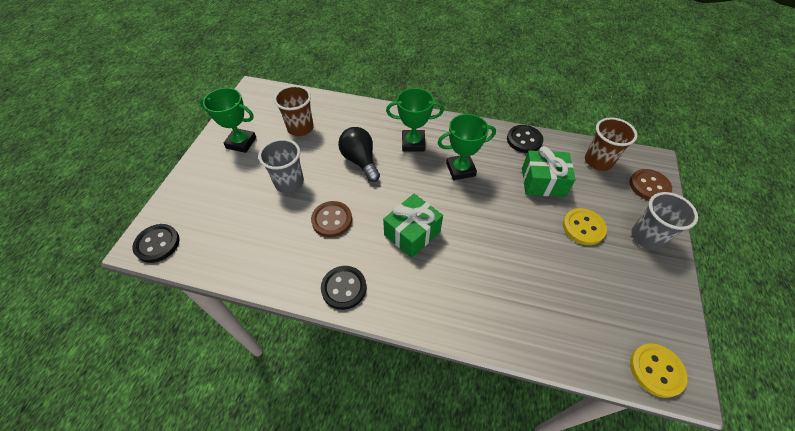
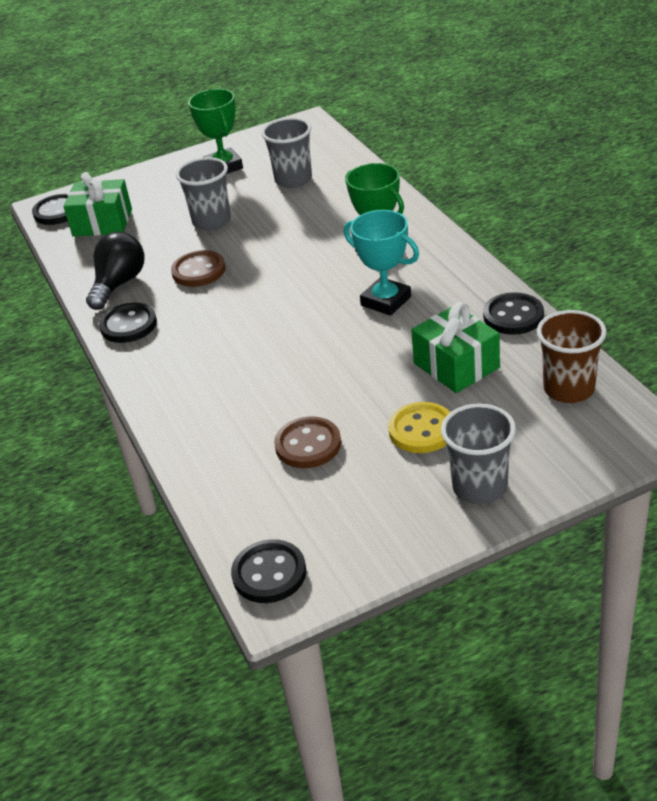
camera: 55 degrees right, 15 degrees down
brown cup [274,85,314,136] -> grey cup [261,117,312,188]
black light bulb [338,127,380,182] -> black light bulb moved to [86,232,145,310]
green gift [383,194,443,258] -> green gift moved to [63,172,132,237]
green trophy [438,114,496,180] -> turquoise trophy [344,210,419,316]
brown button [629,169,672,201] -> brown button moved to [274,417,341,468]
yellow button [630,343,688,398] -> black button [231,539,306,603]

